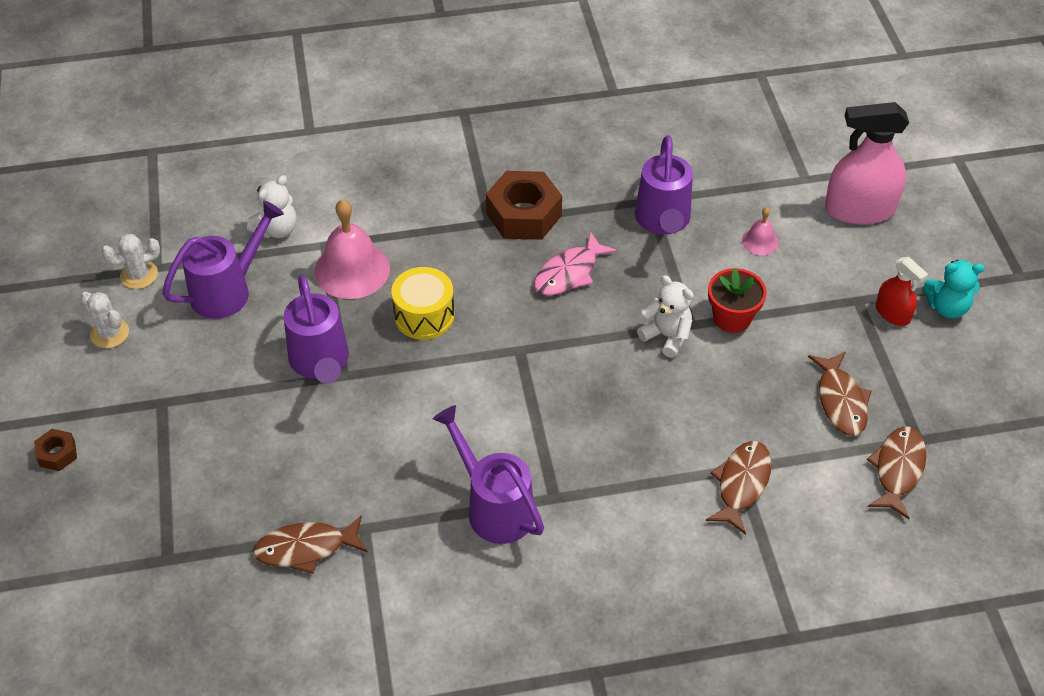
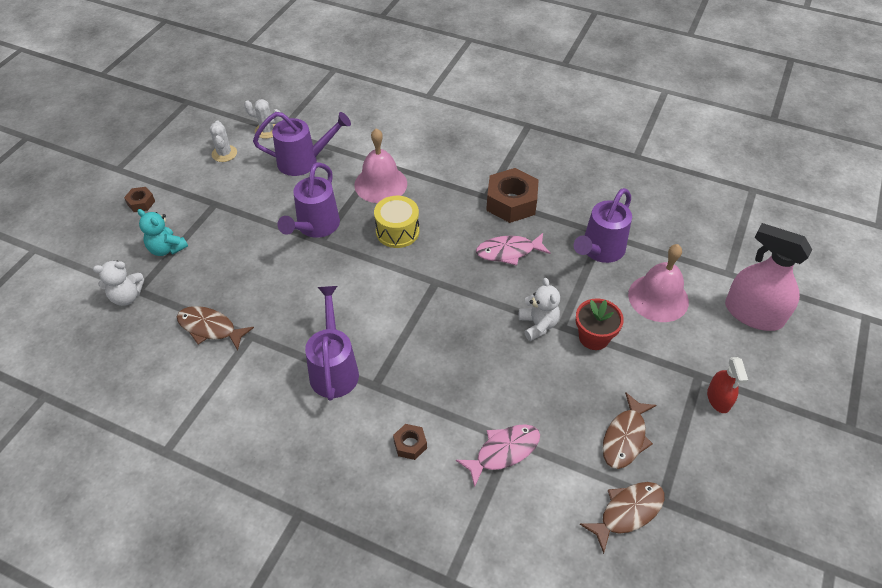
camera: 35 degrees right, 0 degrees up
white teddy bear [247,175,297,238] -> white teddy bear moved to [93,260,144,306]
brown fish [706,441,771,535] -> pink fish [456,424,540,488]
pink bell [742,207,779,255] -> pink bell [628,244,689,322], size x2.01
turquoise teddy bear [922,260,985,318] -> turquoise teddy bear moved to [137,209,188,256]
none -> brown nut [393,424,427,460]

